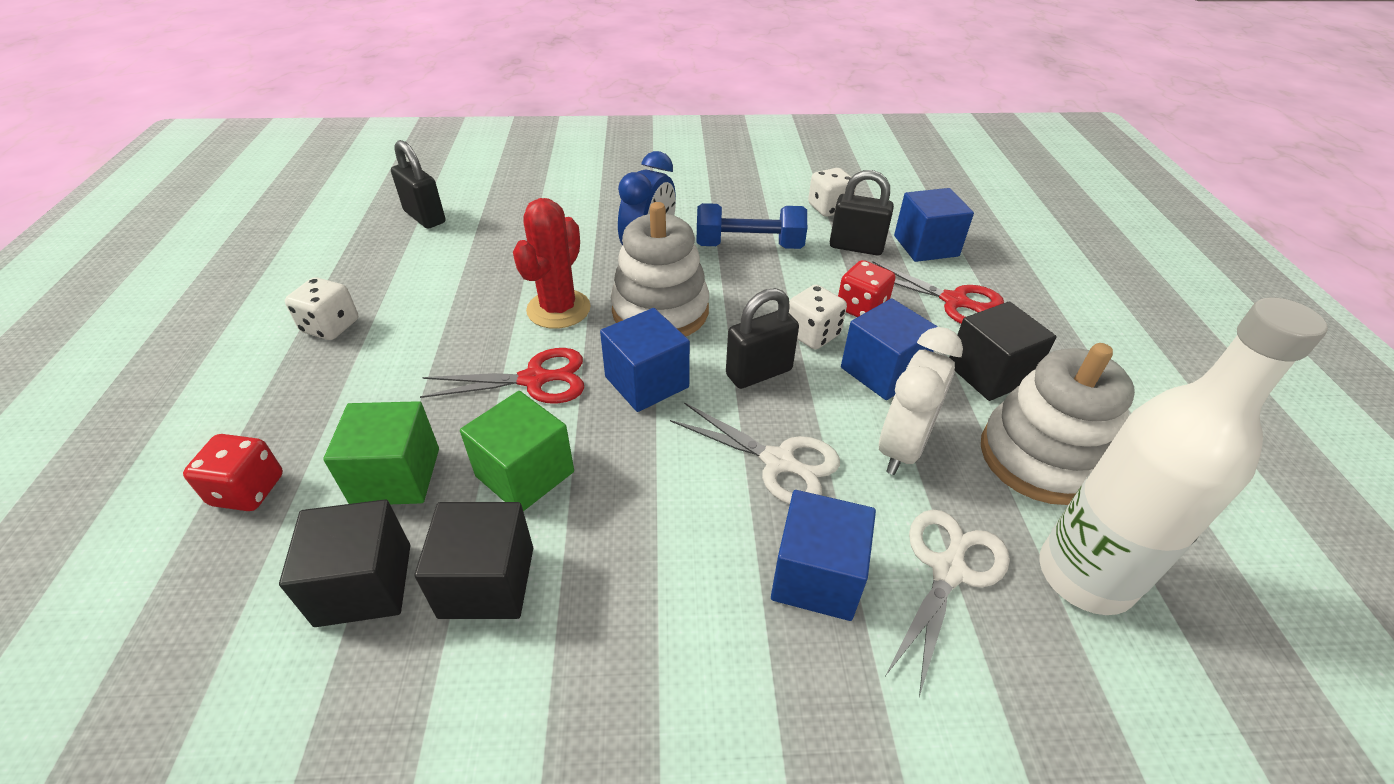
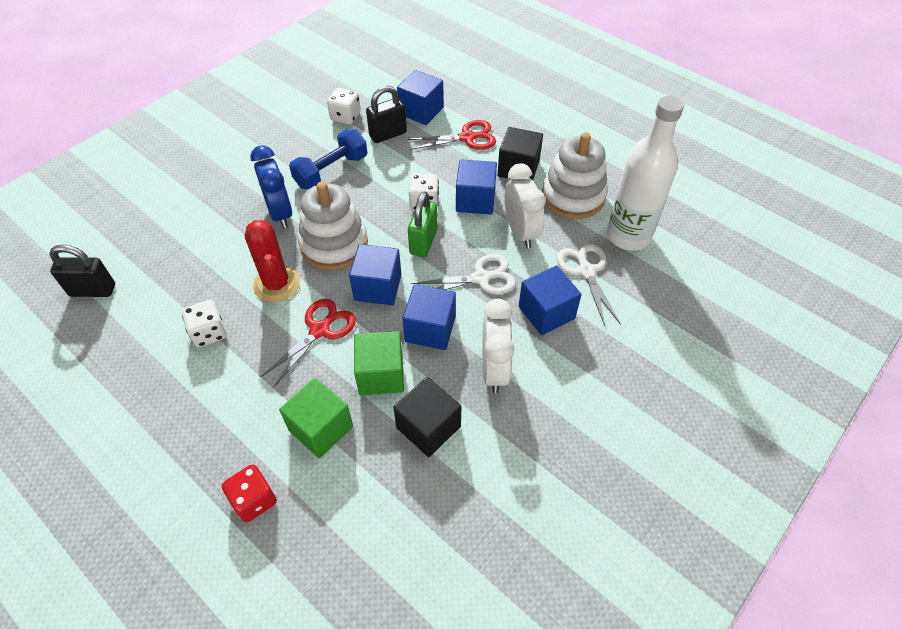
camera: 45 degrees left, 10 degrees up
black cube [279,499,410,627] -> none
white dice [285,277,358,340] -> white dice moved to [182,300,226,347]
black padlock [726,288,799,389] -> green padlock [408,191,438,257]
red dice [838,260,896,317] -> none
none -> blue cube [403,284,456,350]
none -> white clock [483,299,514,393]

